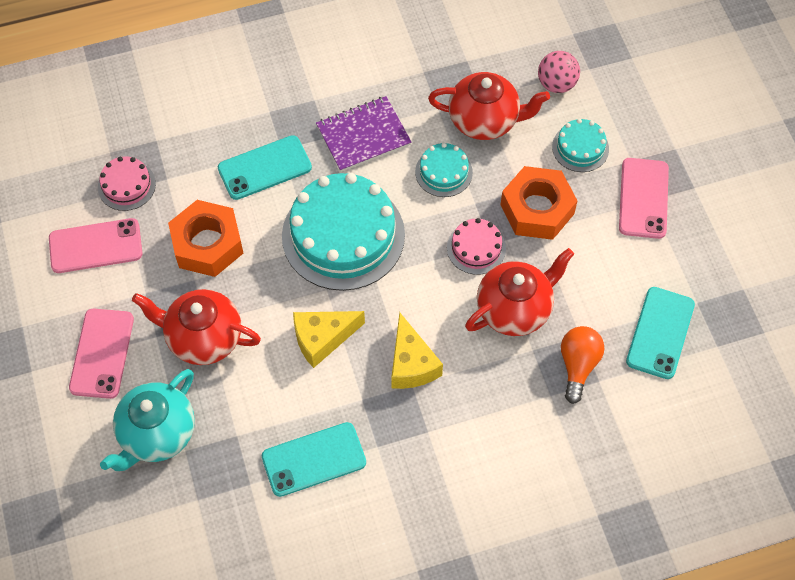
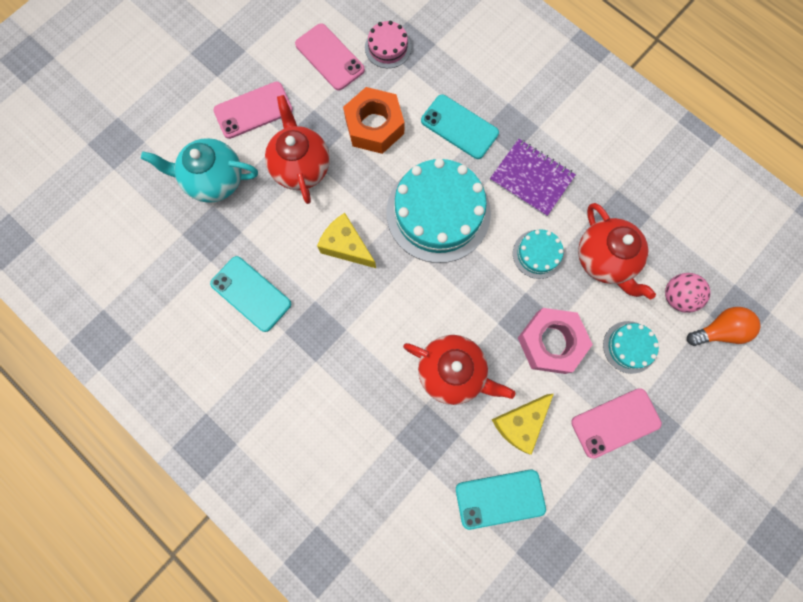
camera: 60 degrees right, 15 degrees up
yellow cheese [391,313,443,389] -> yellow cheese moved to [491,394,554,455]
pink cake [447,218,506,275] -> none
orange nut [500,166,578,240] -> pink nut [518,308,593,374]
orange light bulb [561,326,604,404] -> orange light bulb moved to [687,307,761,346]

